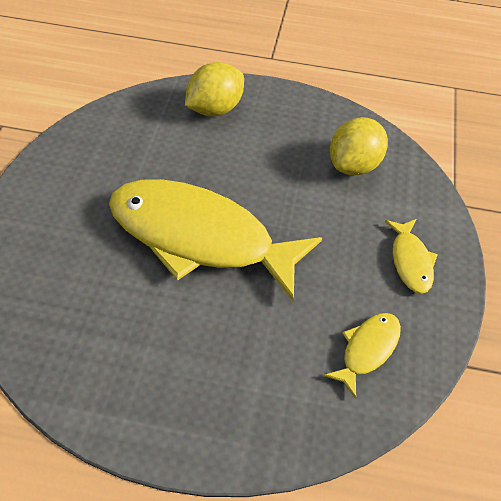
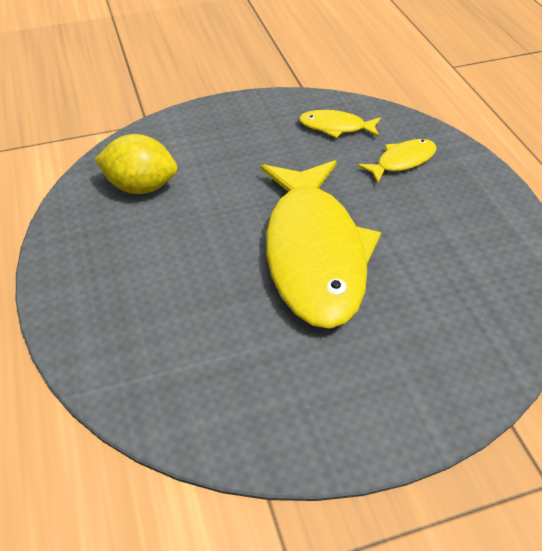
camera: 115 degrees left, 5 degrees down
yellow lemon [185,62,244,116] -> none
yellow fish [385,219,438,294] -> yellow fish moved to [358,139,437,183]

